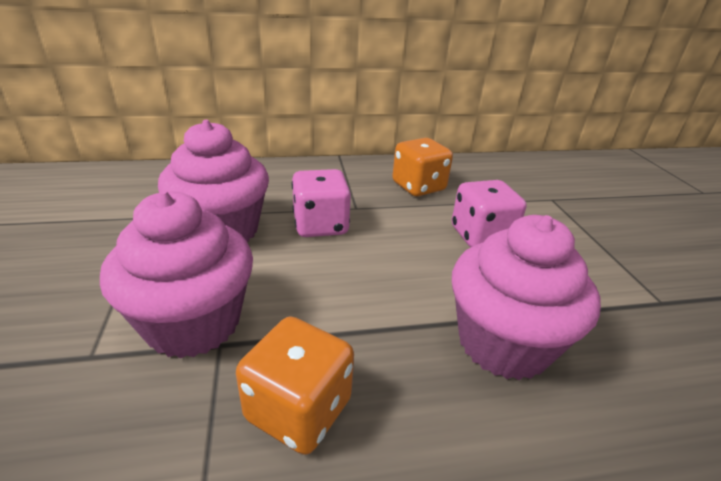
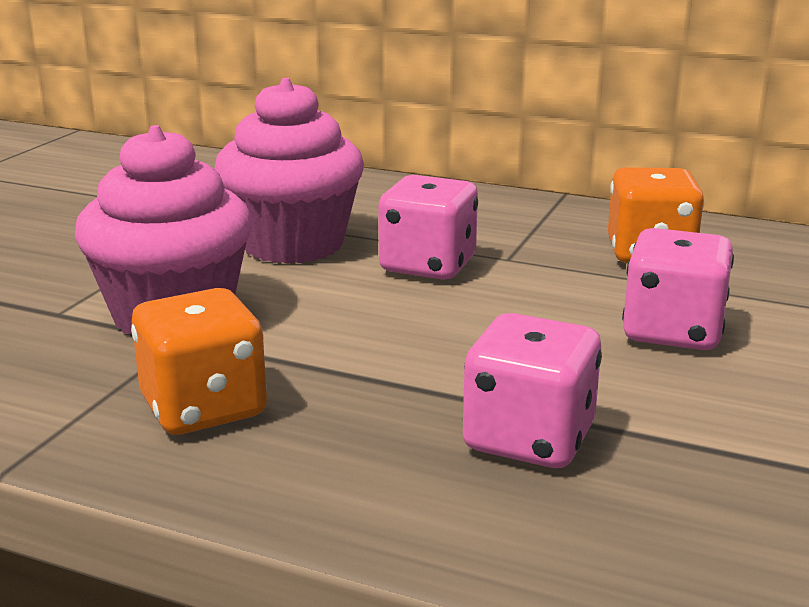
camera: 35 degrees right, 10 degrees down
pink cupcake [452,215,601,380] -> pink dice [463,313,602,468]

